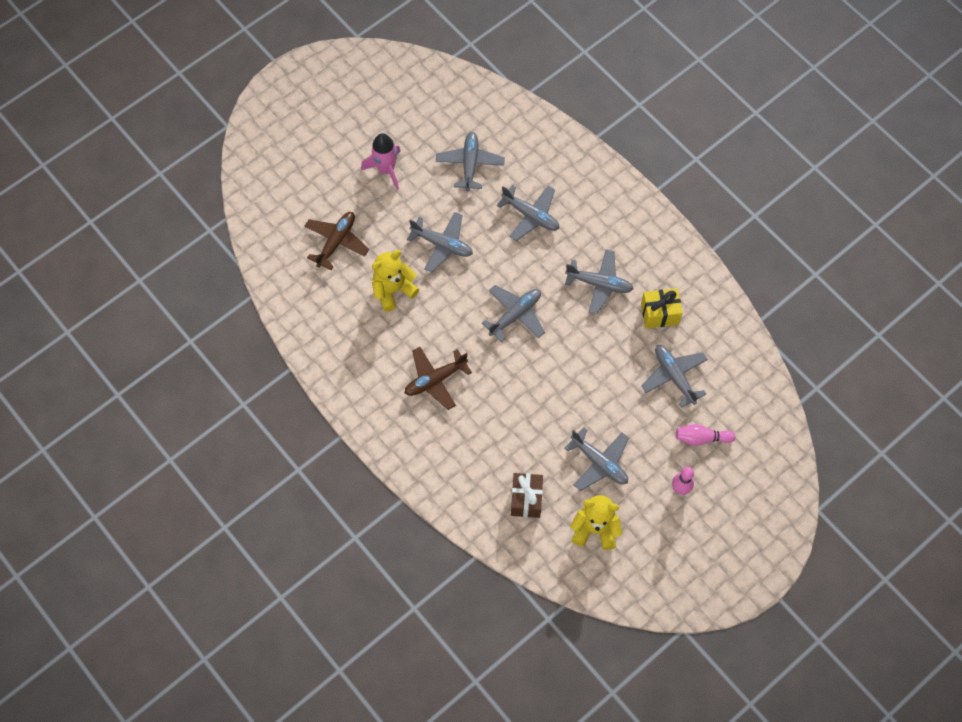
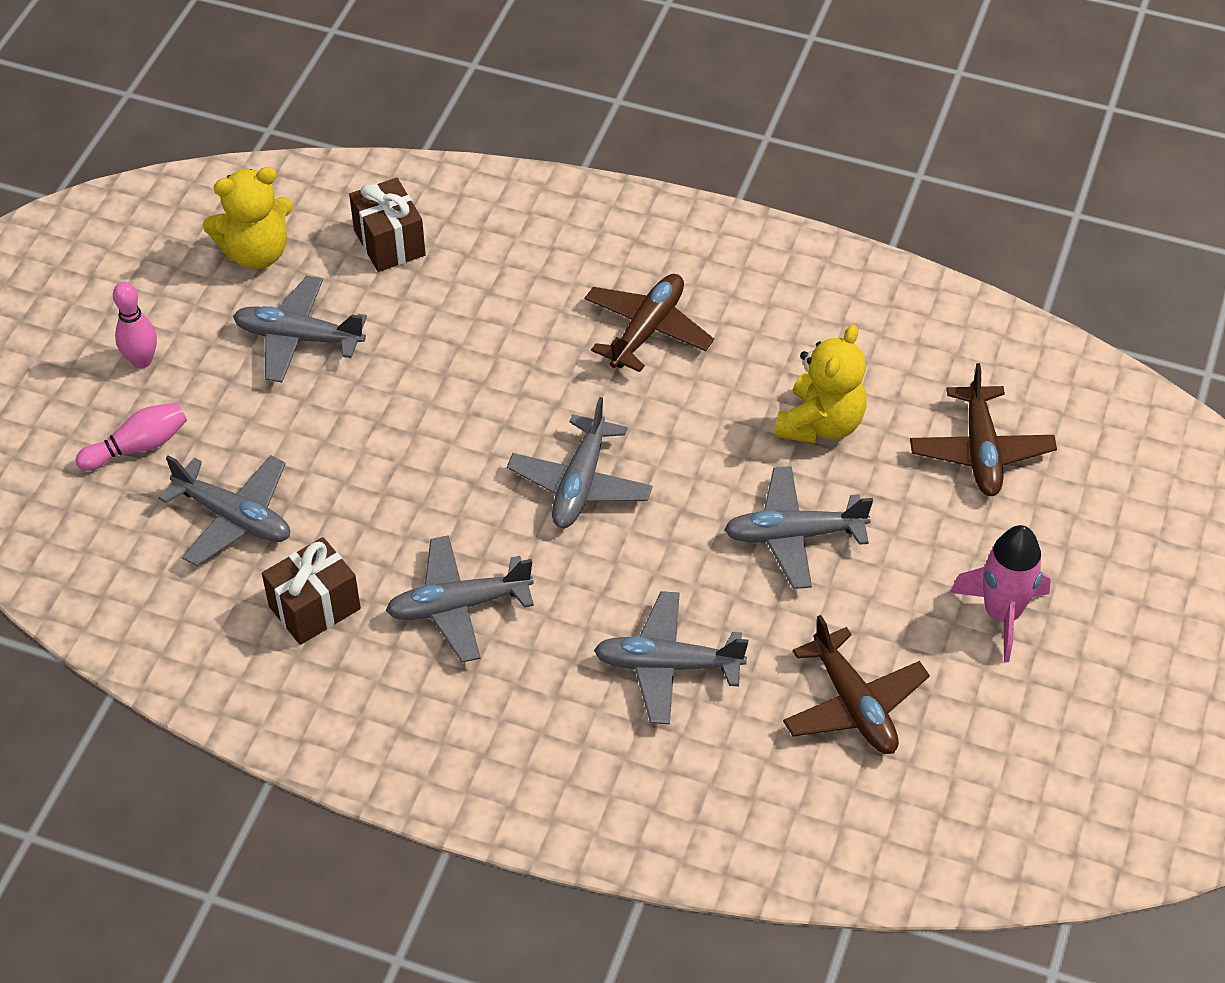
camera: 150 degrees right, 15 degrees down
grey plane [436,132,505,191] -> brown plane [783,615,930,754]
yellow gift [641,288,683,329] -> brown gift [262,537,361,645]

